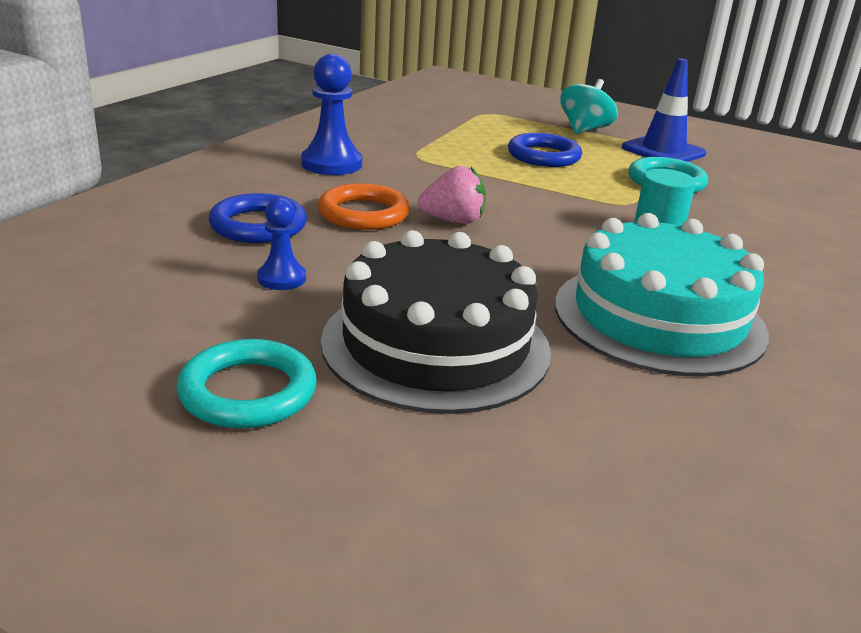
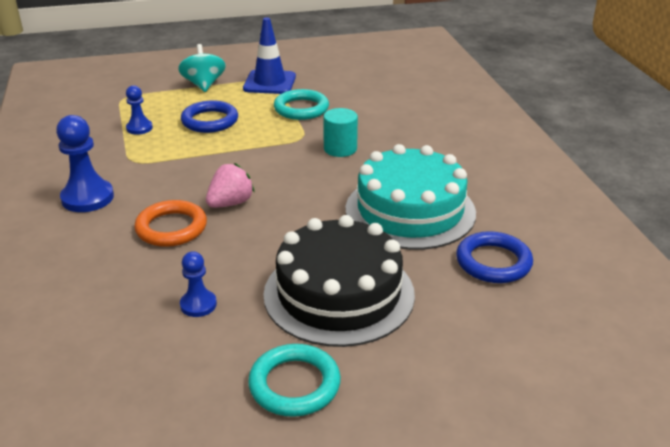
camera: 40 degrees left, 5 degrees up
blue ring [209,193,307,243] -> blue ring moved to [456,231,533,283]
none -> blue pawn [126,85,153,135]

